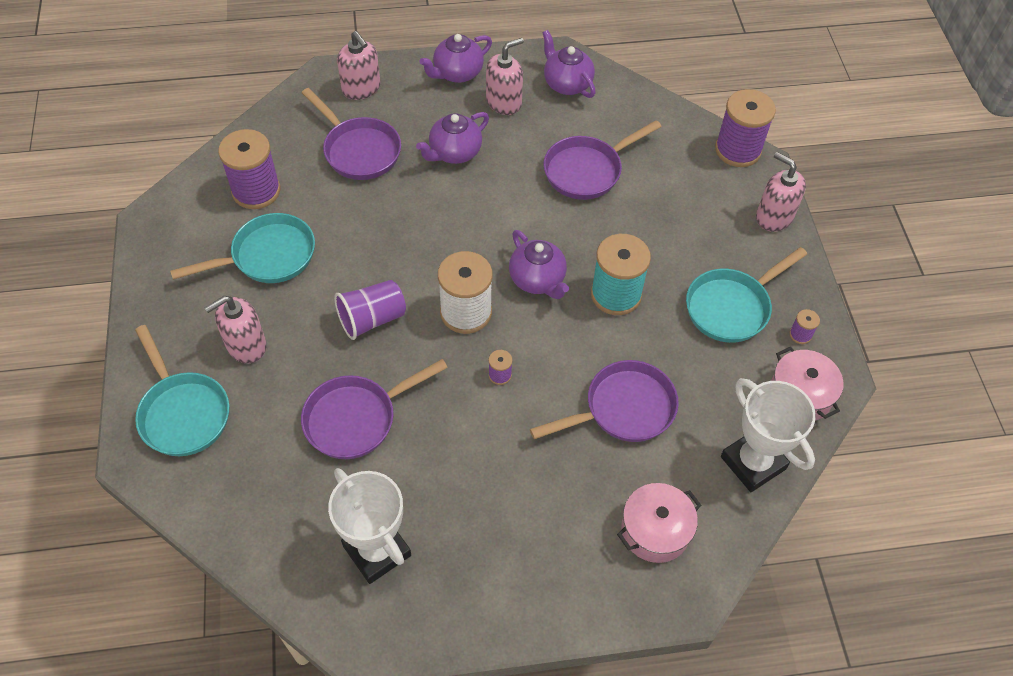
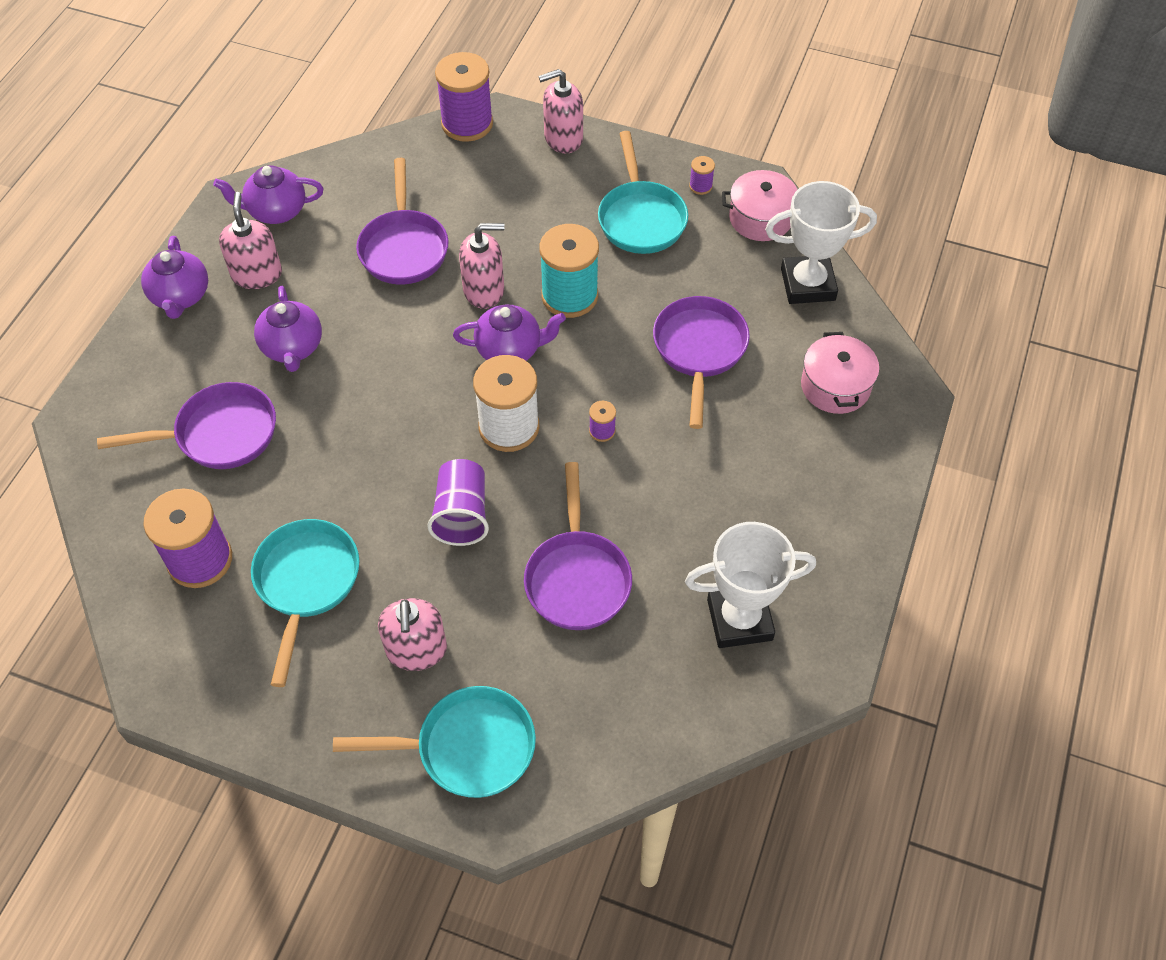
camera: 60 degrees left, 0 degrees up
pink soap dispenser [337,31,380,100] -> pink soap dispenser moved to [459,223,505,309]

